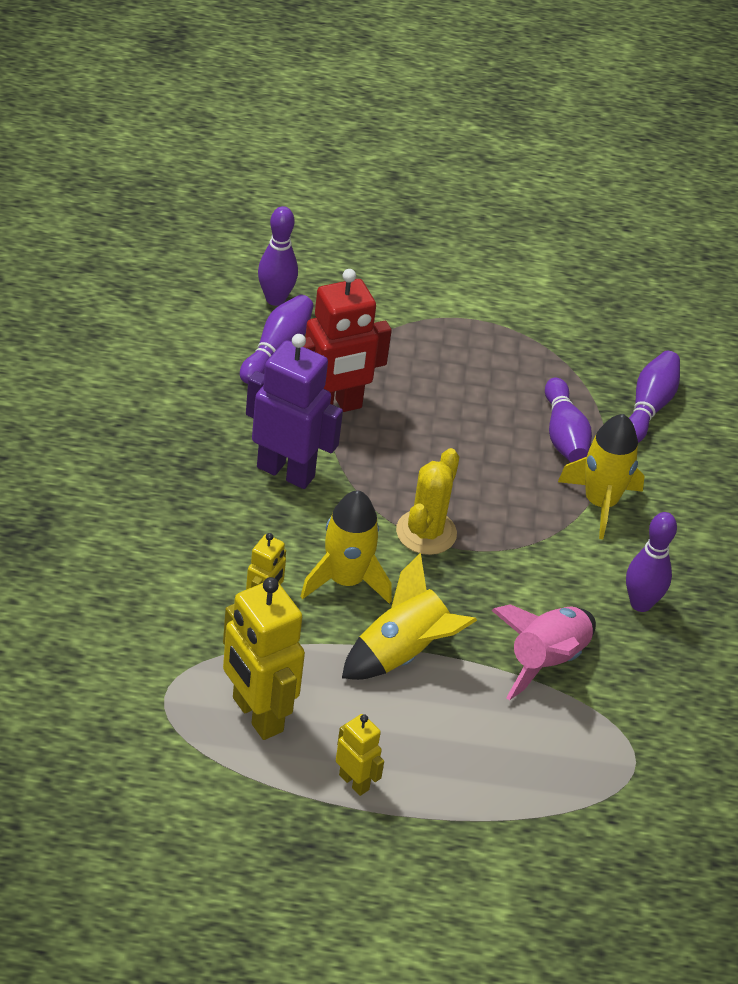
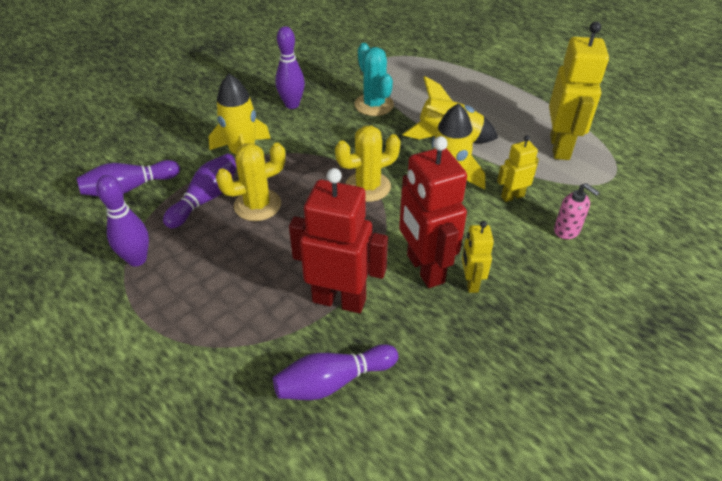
camera: 135 degrees left, 0 degrees up
purple robot [246,334,343,489] -> red robot [399,136,467,288]
purple bowling pin [258,206,298,306] -> purple bowling pin moved to [96,175,149,267]
yellow robot [336,714,384,796] -> yellow robot moved to [462,221,494,293]
pink rocket [491,604,596,700] -> turquoise cactus [354,43,394,116]
none -> yellow cactus [216,143,286,221]
none -> pink soap dispenser [554,183,600,239]

